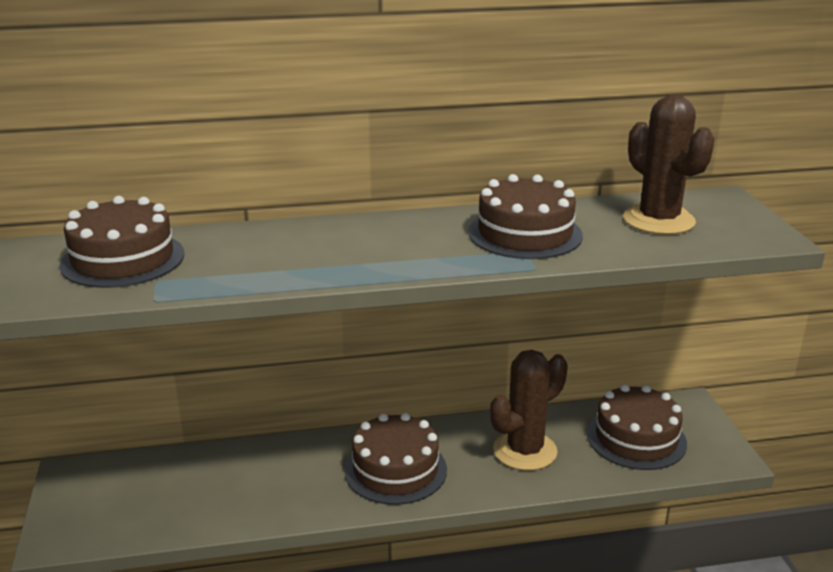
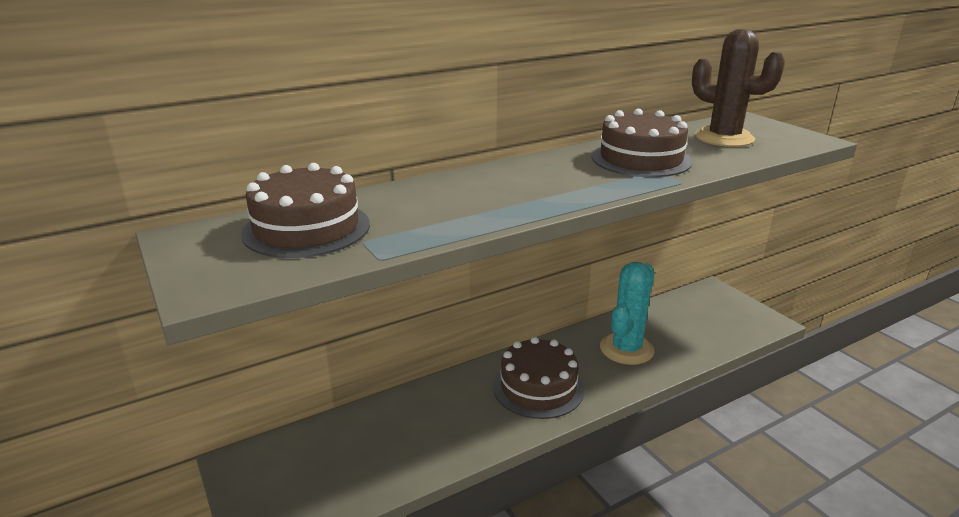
camera: 20 degrees left, 0 degrees up
brown cactus [490,350,568,471] -> turquoise cactus [600,262,654,365]
brown cake [587,384,687,470] -> none

